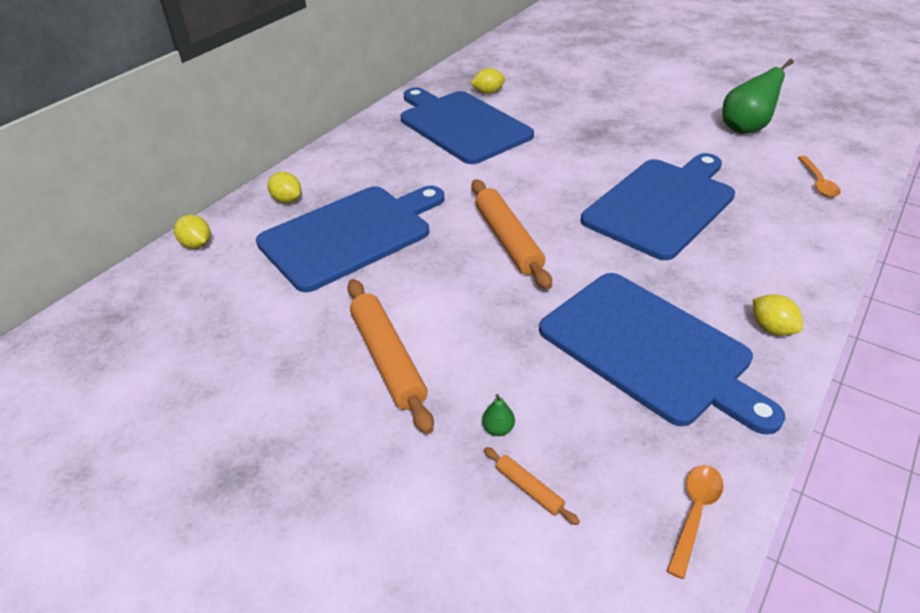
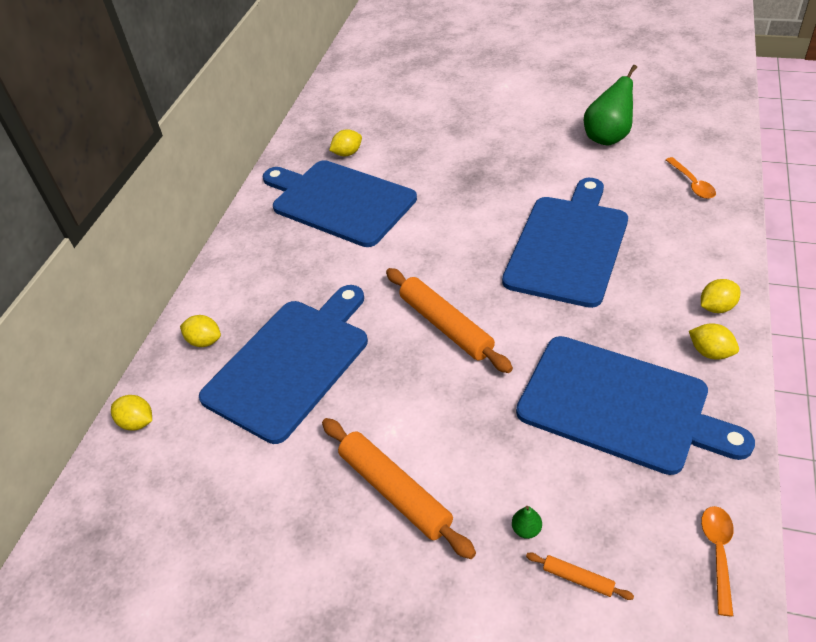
camera: 15 degrees left, 5 degrees up
none -> yellow lemon [701,279,740,313]

